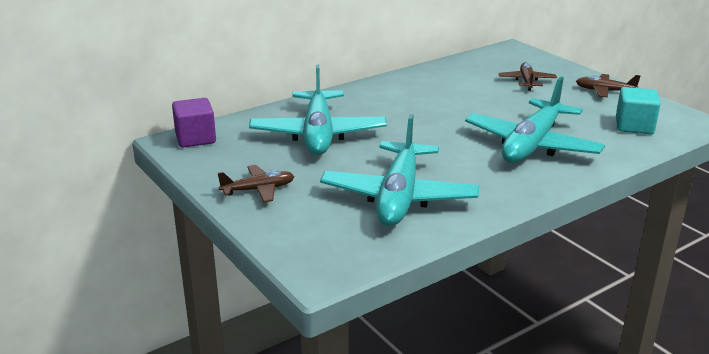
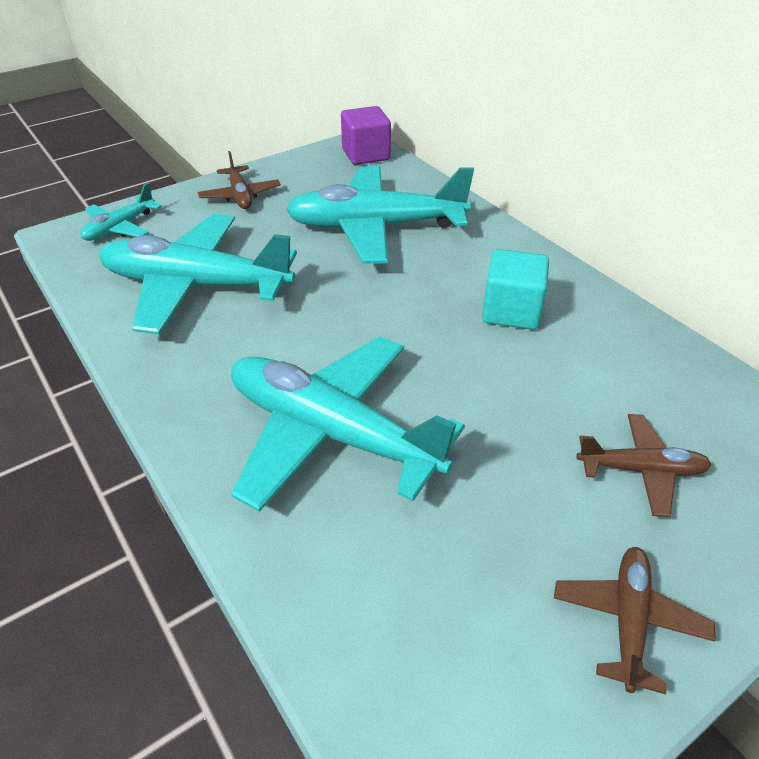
camera: 90 degrees right, 15 degrees up
turquoise cube [616,87,660,134] -> turquoise cube moved to [482,249,549,330]
none -> turquoise plane [80,182,162,241]

